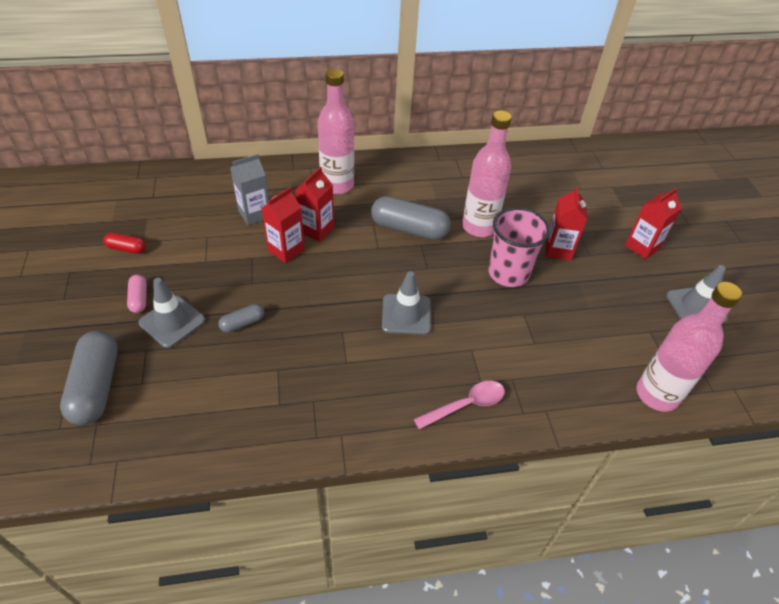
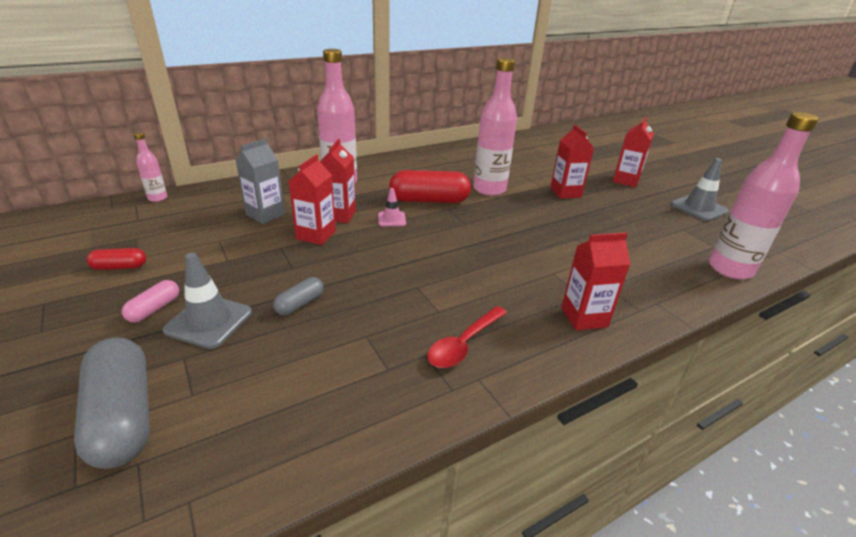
camera: 20 degrees left, 15 degrees down
pink capsule [127,275,147,313] -> pink capsule turned 60 degrees clockwise [122,280,179,323]
grey capsule [371,196,451,240] -> red capsule [389,170,471,203]
grey traffic cone [382,271,431,335] -> none
pink spoon [414,381,505,430] -> red carton [561,233,630,330]
pink cup [488,207,550,287] -> none
none -> pink bottle [134,132,167,202]
none -> pink traffic cone [378,188,406,226]
none -> red spoon [427,306,507,368]

